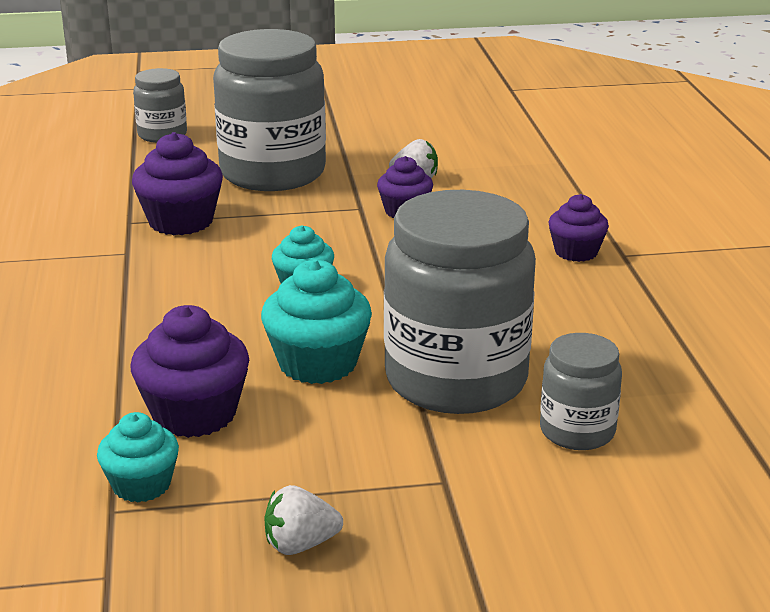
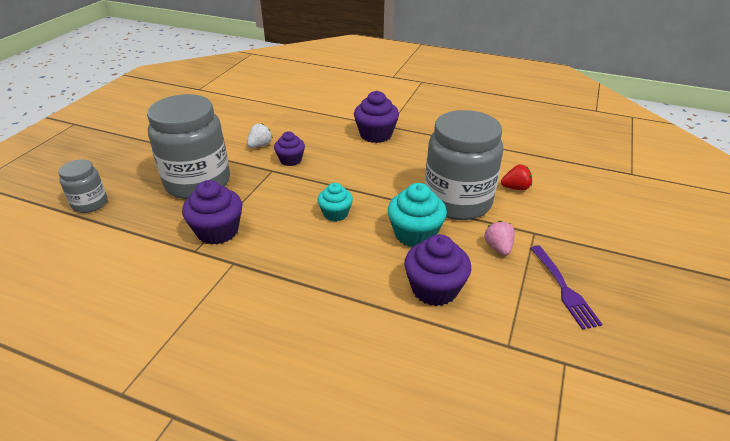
camera: 60 degrees left, 10 degrees up
turquoise cupcake [97,412,179,503] -> none
white strawberry [265,485,343,555] -> purple fork [530,245,603,330]
grey jar [540,333,622,450] -> red strawberry [501,164,532,190]
purple cupcake [549,194,609,262] -> purple cupcake [354,91,399,143], size x1.57
none -> pink strawberry [484,221,515,256]

